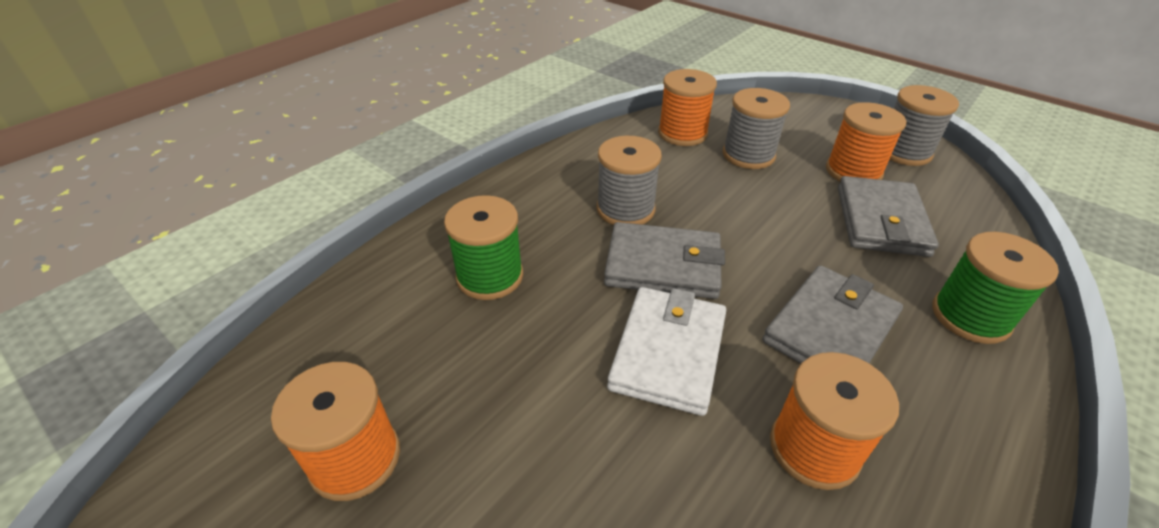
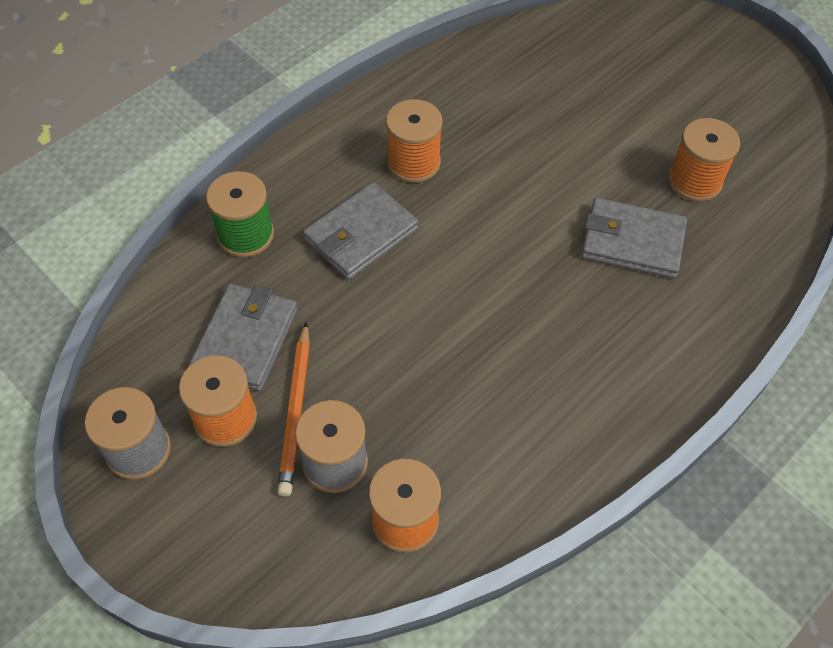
camera: 175 degrees left, 15 degrees up
green spool [444,195,523,300] -> none
grey spool [597,136,662,225] -> none
grey wallet [604,222,725,299] -> grey wallet moved to [581,198,687,278]
white wallet [607,287,726,416] -> none
none -> orange pencil [277,322,310,496]

